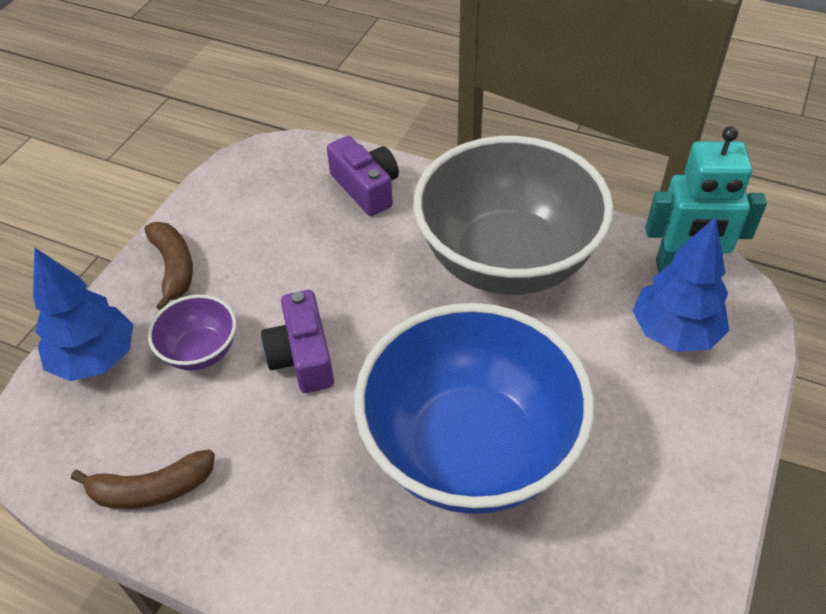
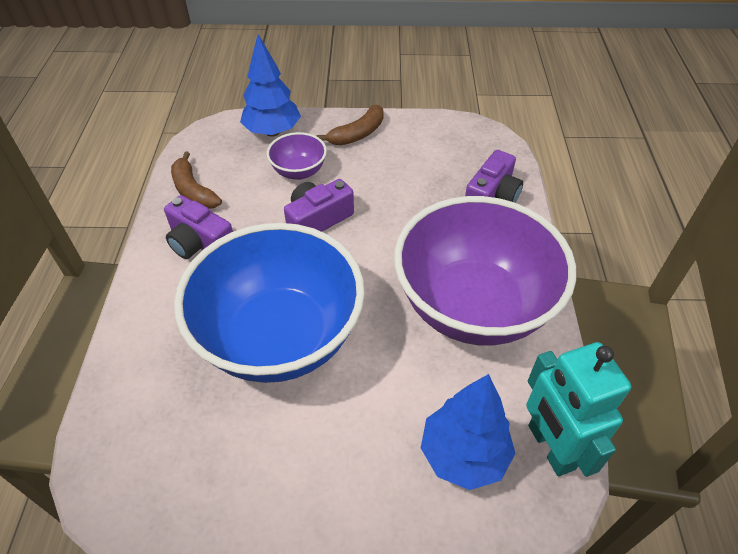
camera: 65 degrees right, 0 degrees up
grey bowl [413,136,614,295] -> purple bowl [394,196,576,346]
none -> purple camera [164,195,233,259]

